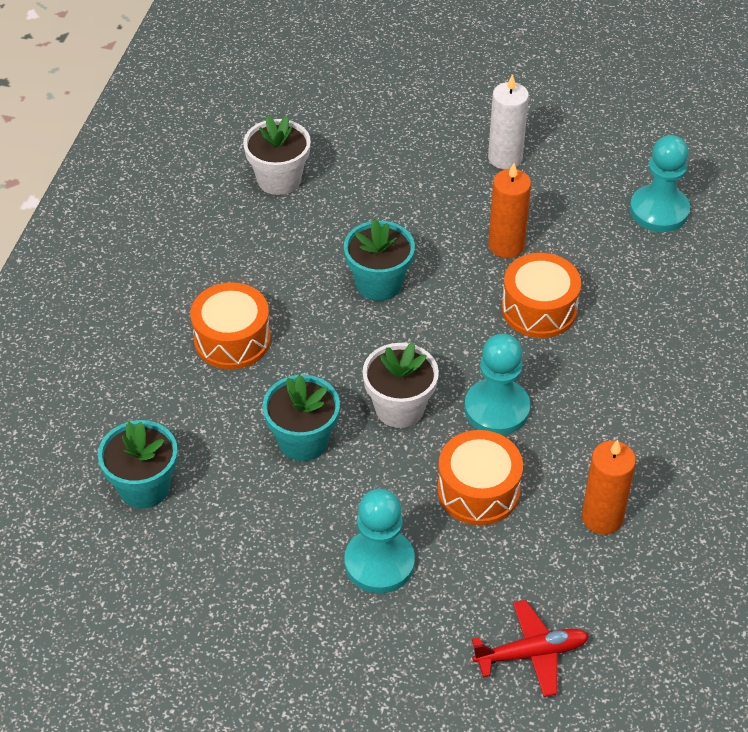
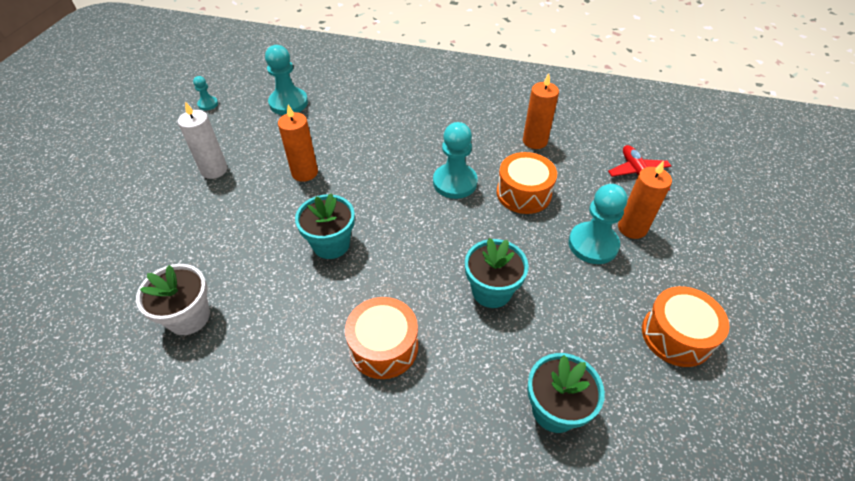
camera: 90 degrees left, 0 degrees up
white flower pot [363,343,439,428] -> none
orange drum [502,253,581,338] -> orange drum moved to [642,286,730,367]
none -> turquoise pawn [193,76,218,110]
none -> orange candle [618,160,672,239]

